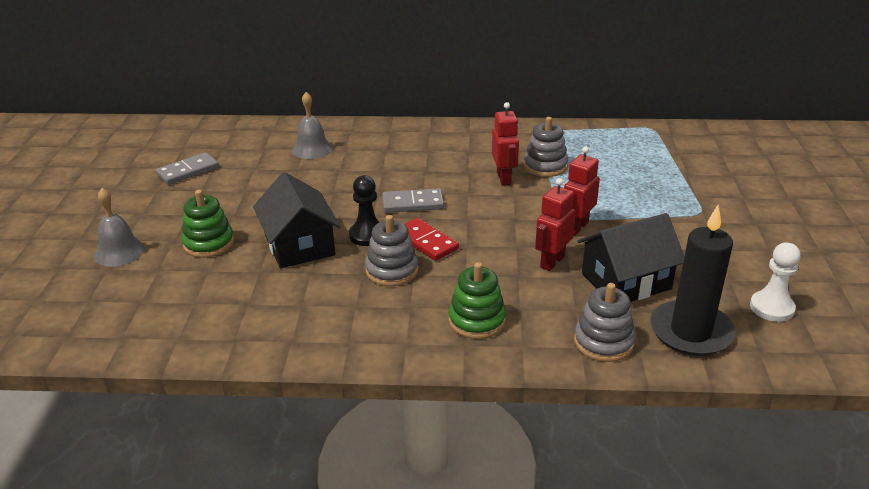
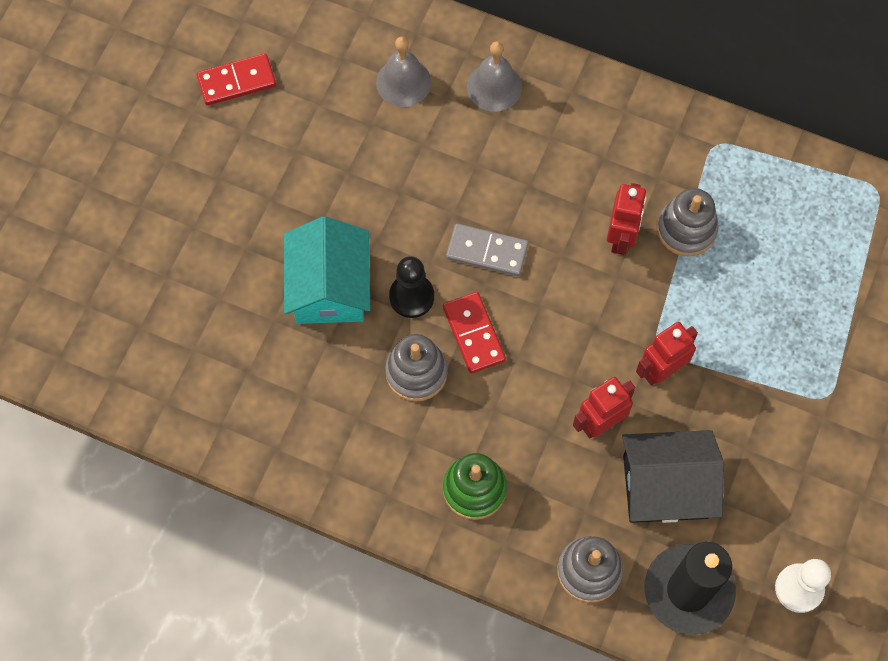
camera: 20 degrees right, 35 degrees up
grey bell [94,188,145,267] -> grey bell moved to [467,41,522,111]
grey domino [156,153,219,185] -> red domino [197,53,276,106]
green stacking toy [181,190,234,258] -> none
black house [253,172,341,268] -> turquoise house [284,216,370,324]

